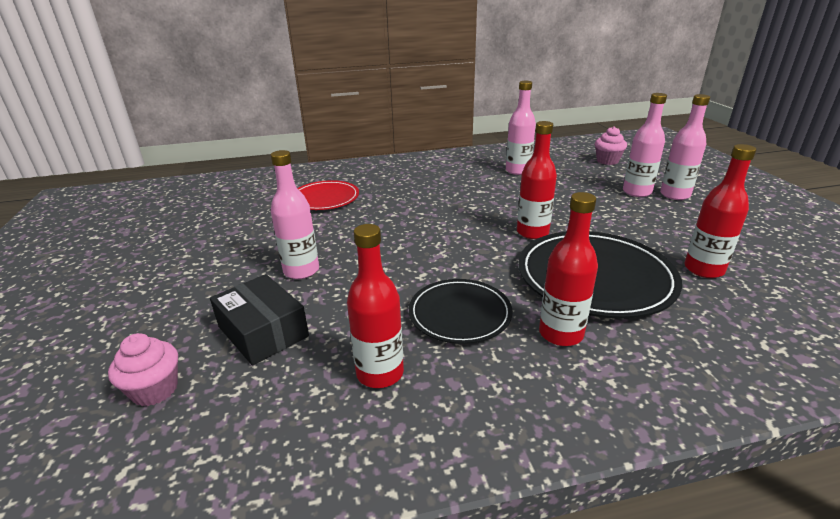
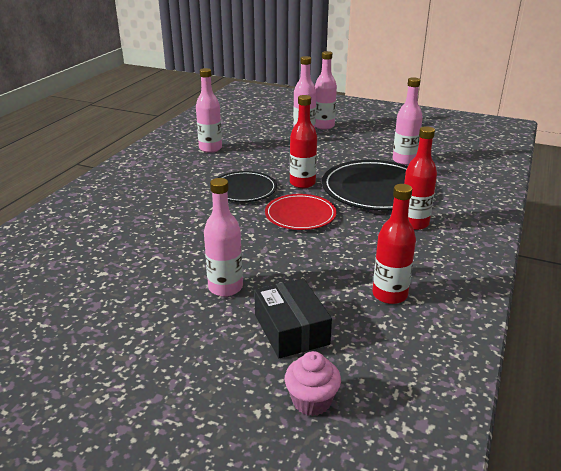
camera: 55 degrees left, 0 degrees up
black box [210,274,309,366] -> black box turned 75 degrees clockwise [254,278,332,358]
red plate [297,180,359,210] -> red plate moved to [265,194,337,230]
black plate [409,279,513,344] -> black plate moved to [218,171,277,202]
pink cupcake [595,126,627,165] -> none
red bottle [685,144,756,278] -> pink bottle [393,77,423,165]

